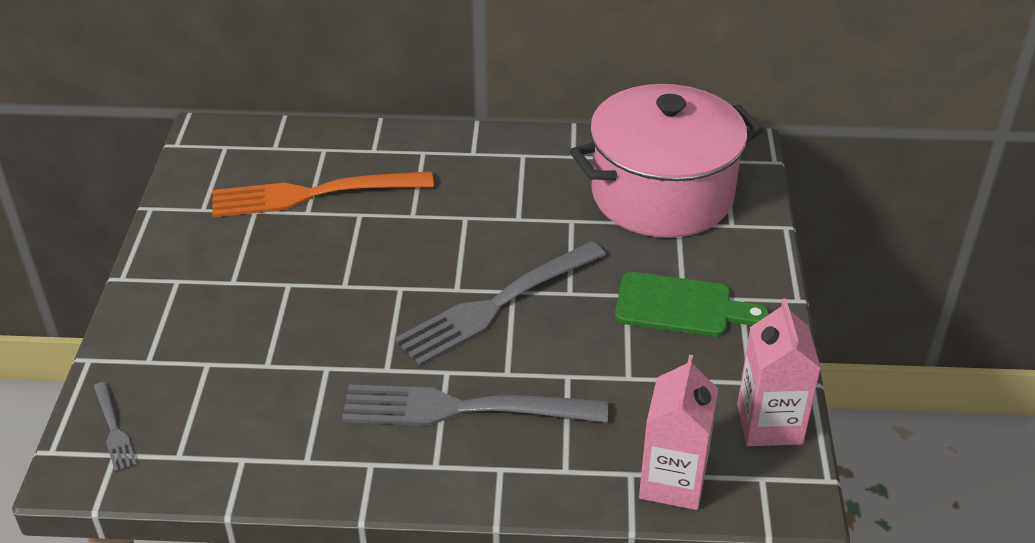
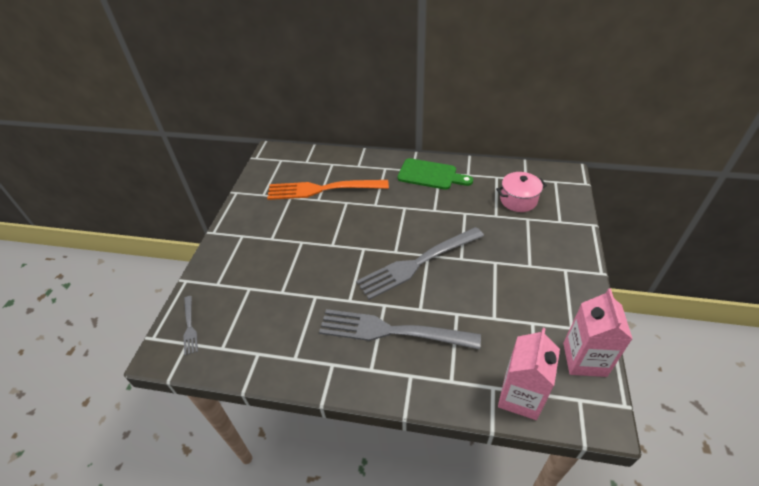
camera: 10 degrees right, 5 degrees up
pink pot [570,84,763,238] -> pink pot [496,172,547,212], size x0.45
green cutting board [615,272,769,337] -> green cutting board moved to [398,158,473,190]

